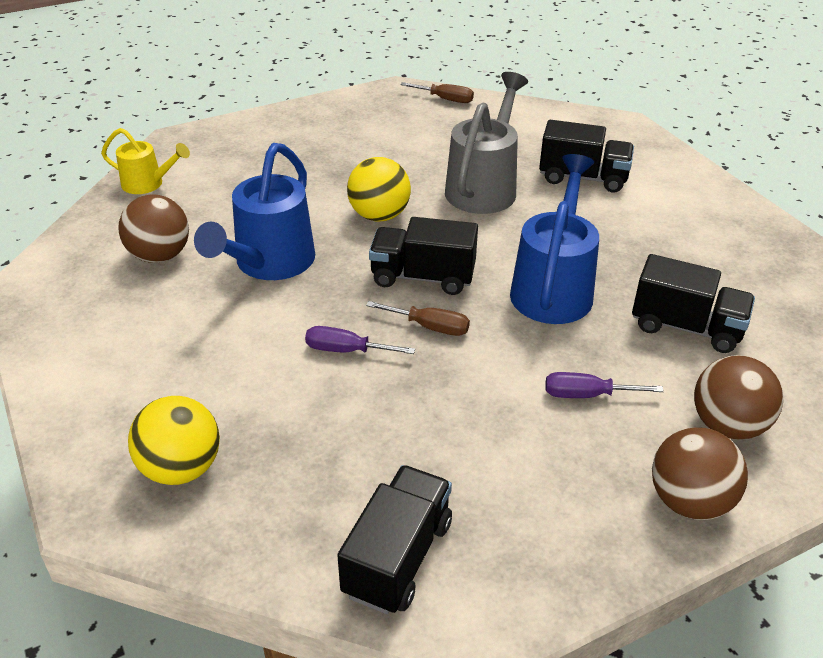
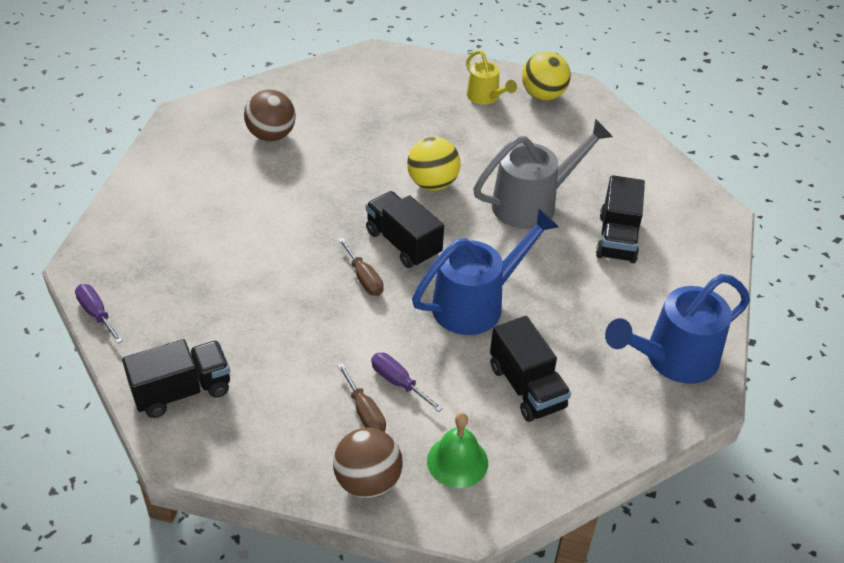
camera: 40 degrees right, 5 degrees up
yellow watering can [101,128,190,194] -> yellow watering can moved to [466,50,517,105]
yellow ball [128,396,220,485] -> yellow ball moved to [522,51,571,101]
blue watering can [194,143,315,280] -> blue watering can moved to [605,274,750,384]
purple screwdriver [305,326,415,354] -> purple screwdriver moved to [75,284,123,344]
brown screwdriver [400,82,474,103] -> brown screwdriver moved to [337,363,386,432]
black truck [539,120,634,192] -> black truck turned 45 degrees clockwise [596,175,645,263]
brown ball [694,355,783,439] -> green bell [427,413,488,488]

